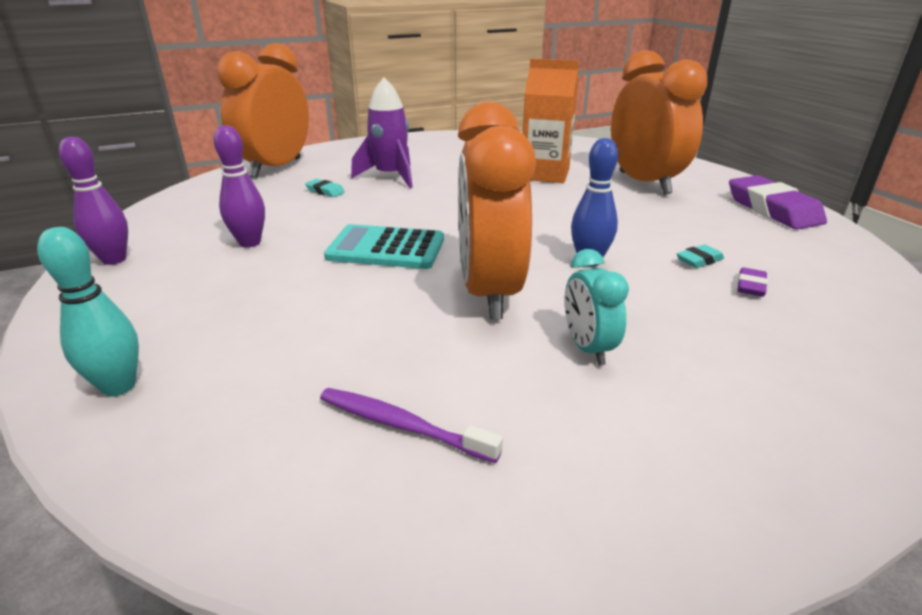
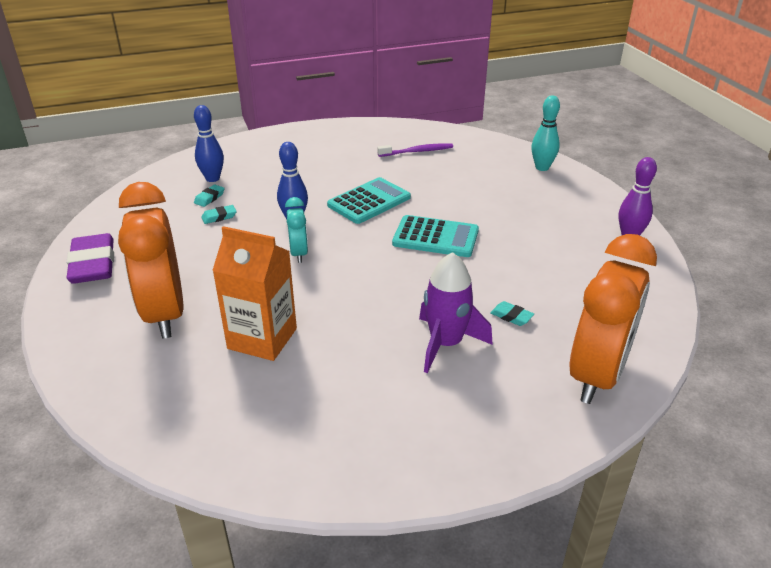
camera: 175 degrees left, 5 degrees up
purple bowling pin [214,125,265,248] -> none
purple toothbrush [320,388,503,463] -> purple toothbrush turned 45 degrees counterclockwise [377,143,453,157]
orange clock [458,102,536,320] -> turquoise calculator [327,177,411,224]
turquoise clock [565,249,629,365] -> turquoise clock moved to [285,197,308,263]
purple eraser [737,267,768,297] -> turquoise eraser [194,185,225,207]
none -> blue bowling pin [194,105,224,182]

